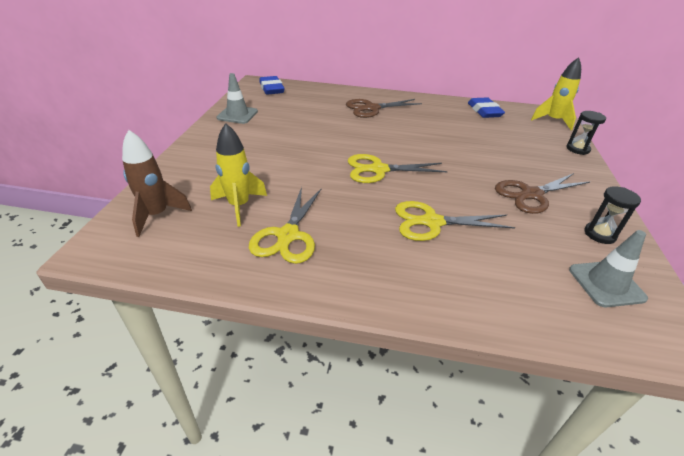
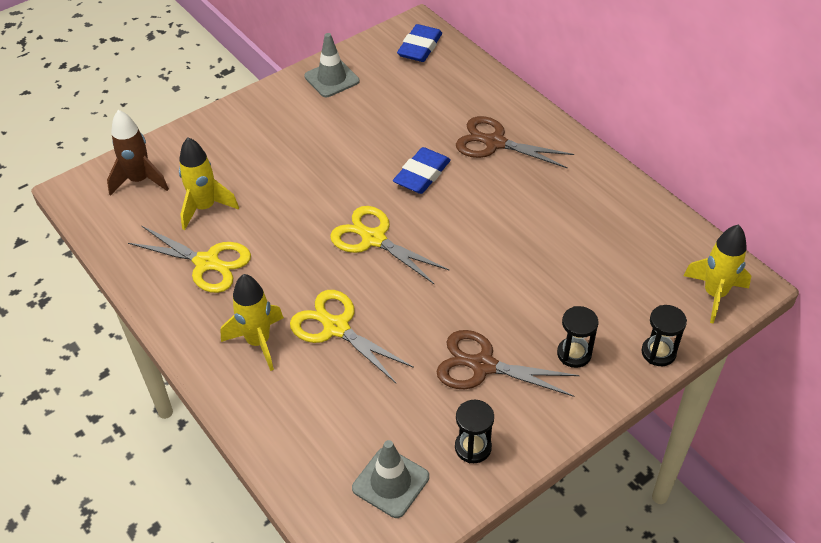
camera: 45 degrees right, 10 degrees up
yellow scissors [249,187,322,264] -> yellow scissors turned 120 degrees counterclockwise [128,226,251,293]
blue eraser [468,97,505,118] -> blue eraser moved to [393,147,451,194]
none -> yellow rocket [220,274,284,371]
none -> black hourglass [557,306,598,368]

